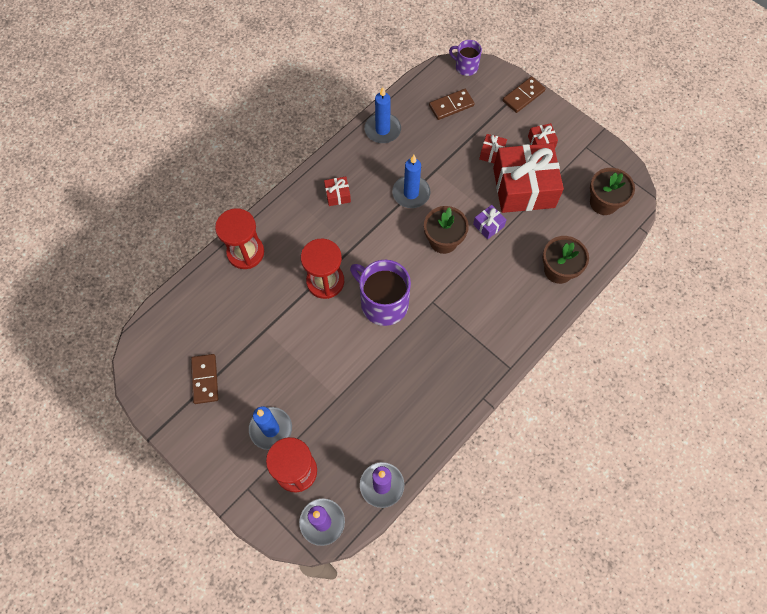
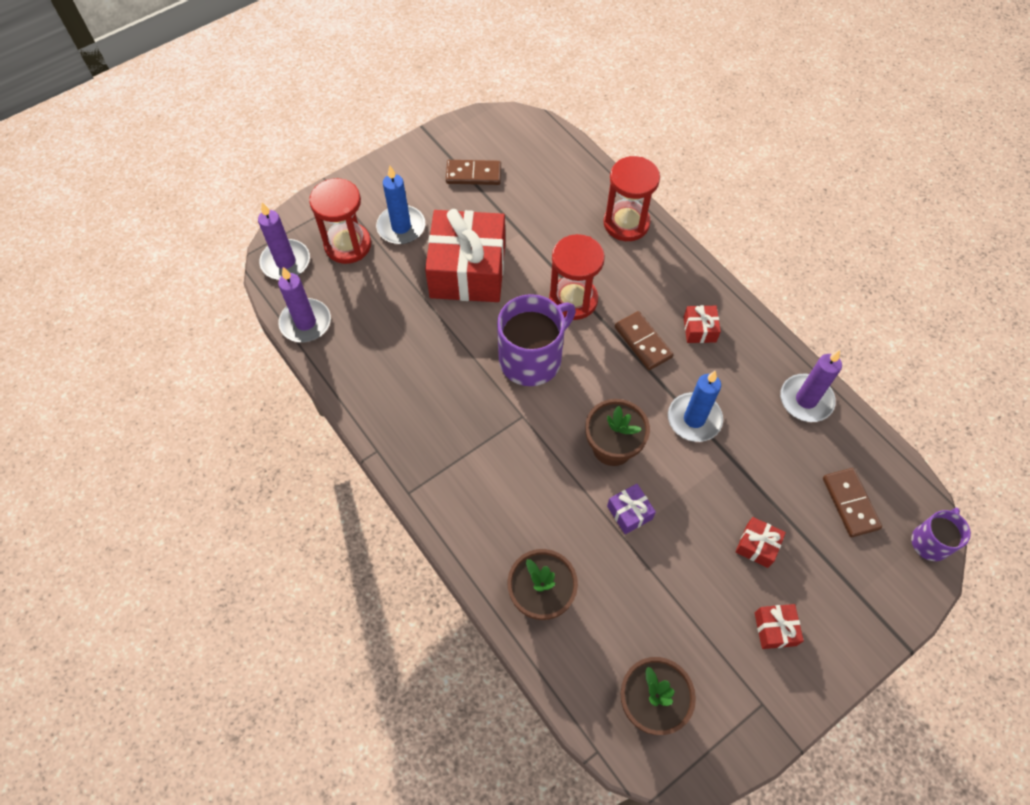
camera: 100 degrees right, 5 degrees down
blue candle [365,87,401,143] -> purple candle [780,350,842,422]
red gift [493,143,564,213] -> red gift moved to [425,209,505,302]
brown domino [503,76,546,113] -> brown domino moved to [615,311,673,370]

